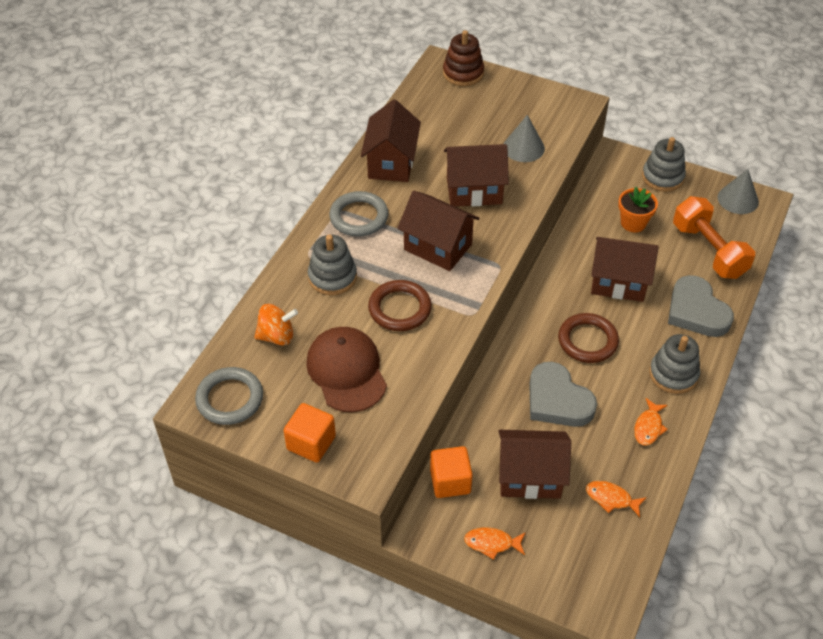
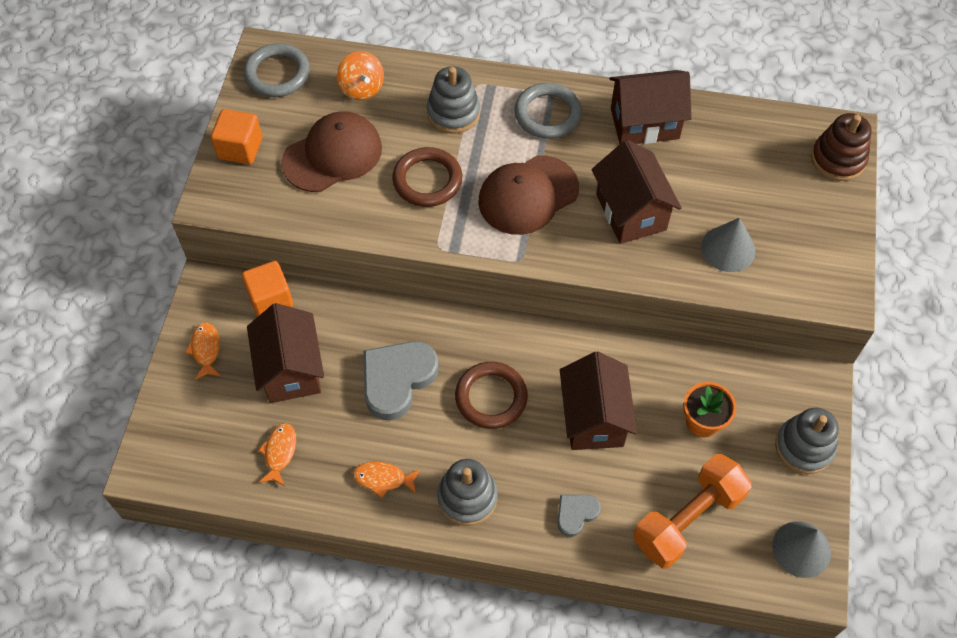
camera: 75 degrees right, 10 degrees up
brown house [397,191,480,271] -> brown cap [478,155,579,235]
grey heart [668,275,734,337] -> grey heart [557,494,601,537], size x0.52

